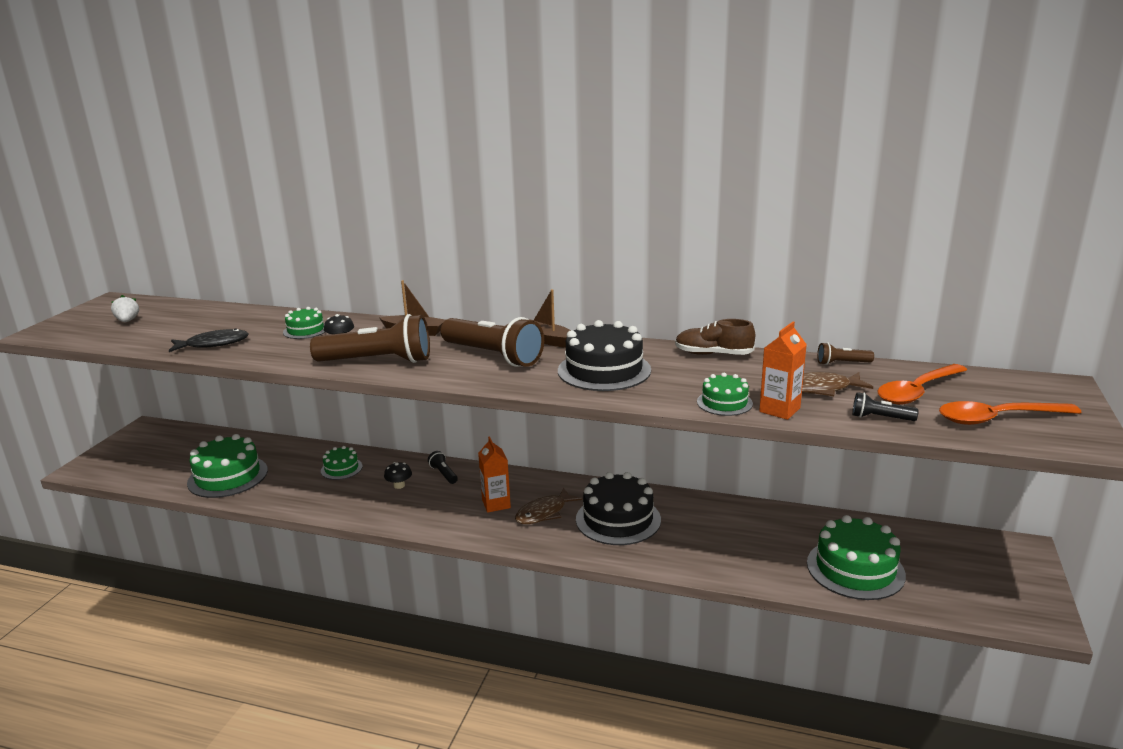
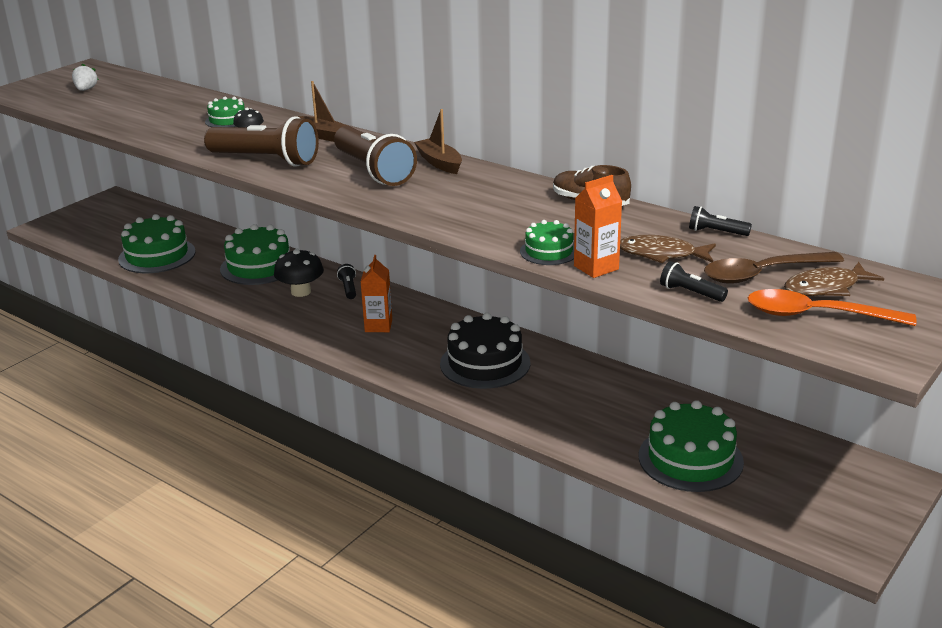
camera: 20 degrees right, 5 degrees up
black fish [169,328,249,352] -> none
green cake [321,446,363,480] -> green cake [220,224,290,285], size x1.85
black mushroom [384,462,412,489] -> black mushroom [274,249,324,297], size x1.74
brown fish [515,488,582,524] -> brown fish moved to [784,262,884,297]
black cake [558,320,651,391] -> none
brown flashlight [817,342,874,365] -> black flashlight [689,206,752,236]
orange spoon [878,364,967,405] -> brown spoon [704,252,844,284]

